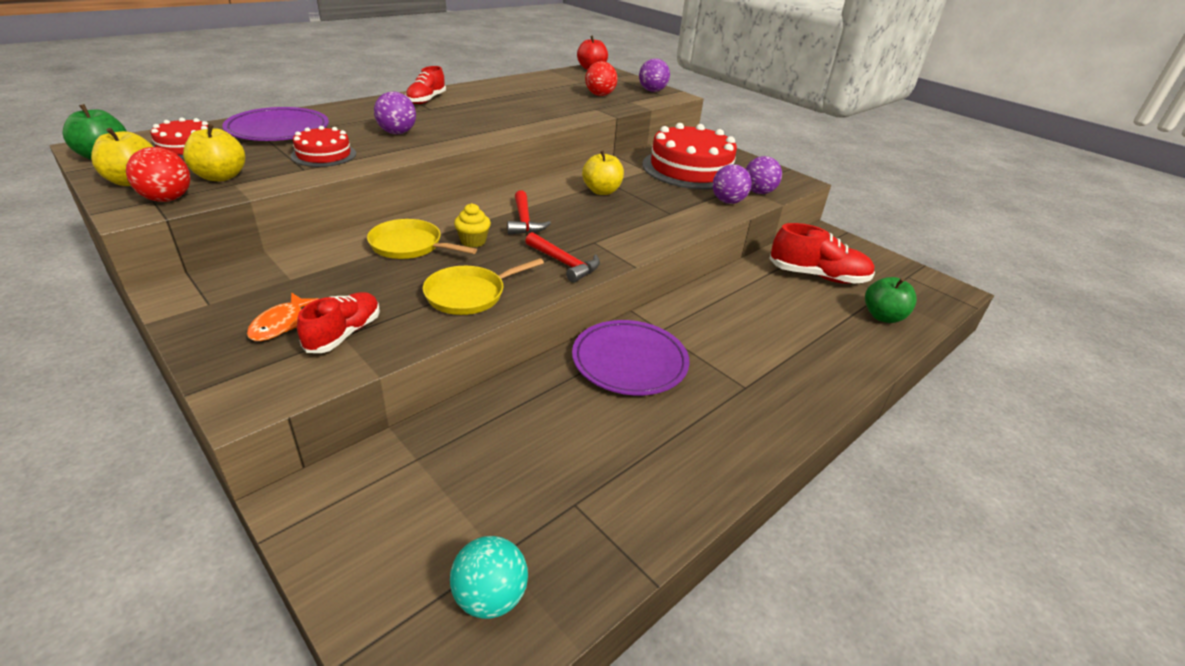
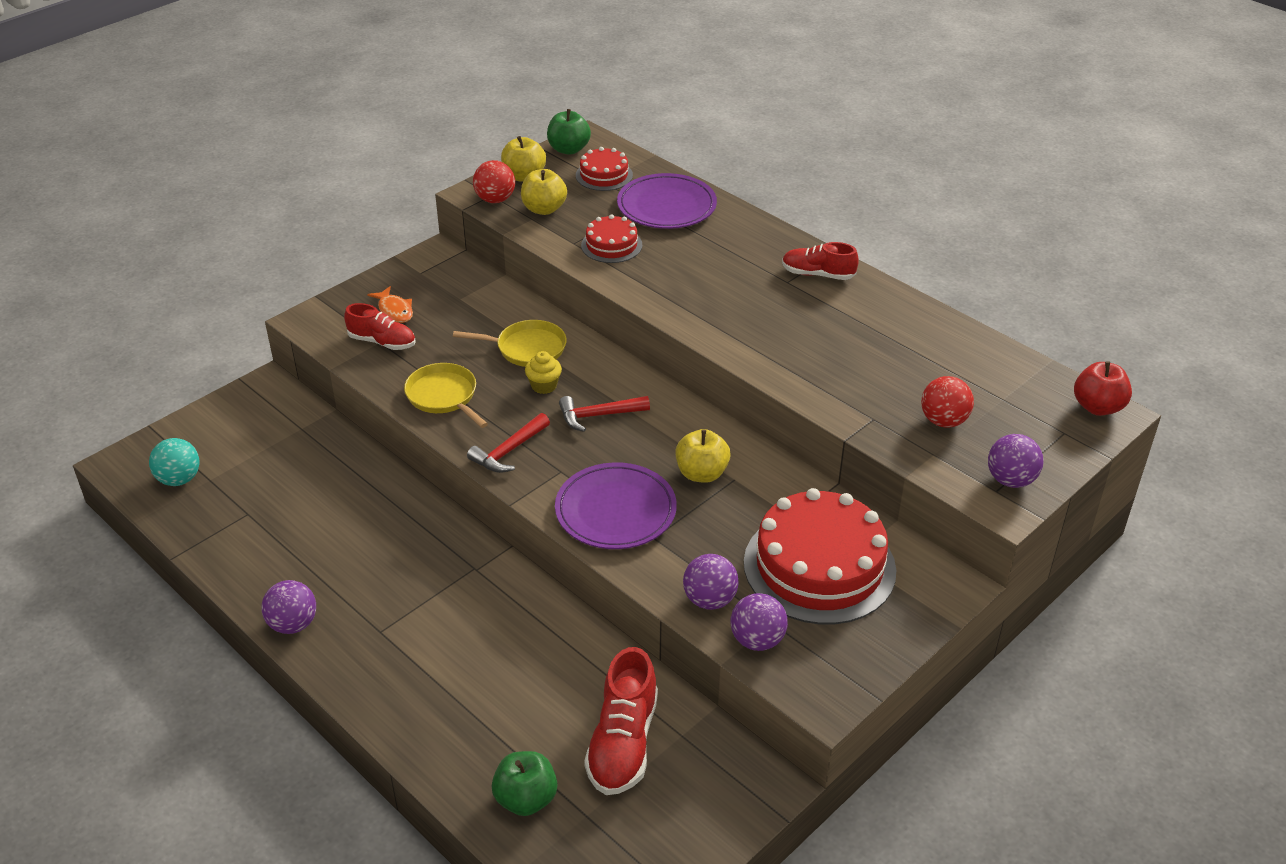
camera: 90 degrees right, 5 degrees up
orange fish [247,292,319,341] -> orange fish turned 135 degrees counterclockwise [367,286,413,323]
yellow pan [367,219,477,259] -> yellow pan turned 75 degrees clockwise [453,320,567,367]
purple ball [374,92,416,134] -> purple ball moved to [261,580,316,634]
purple plate [572,320,690,395] -> purple plate moved to [555,462,677,549]

